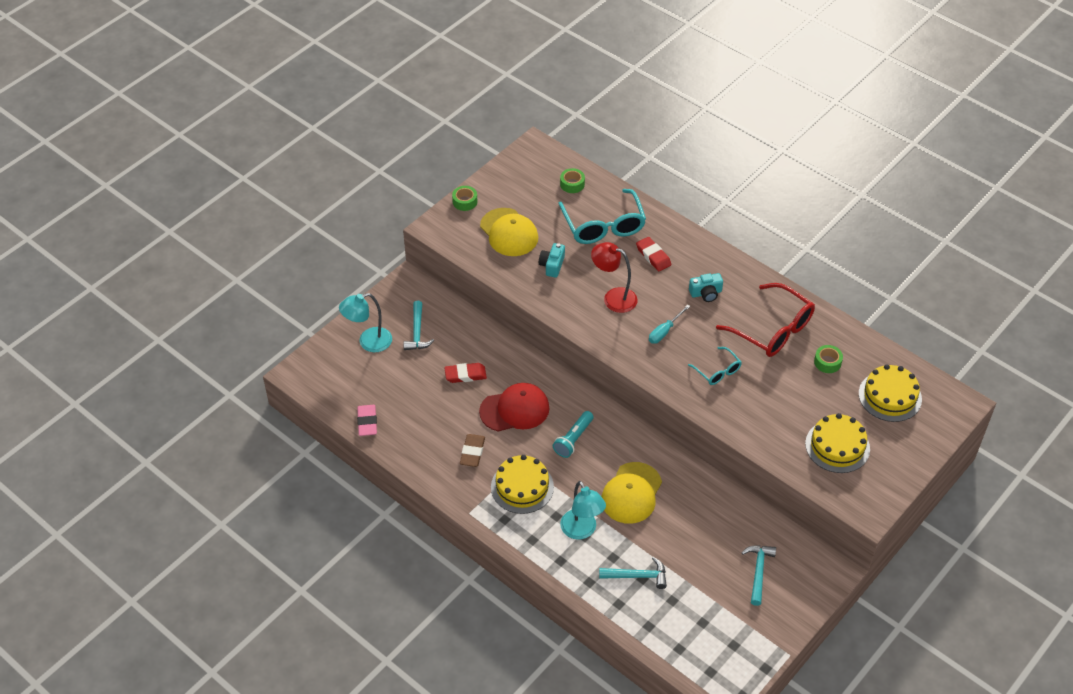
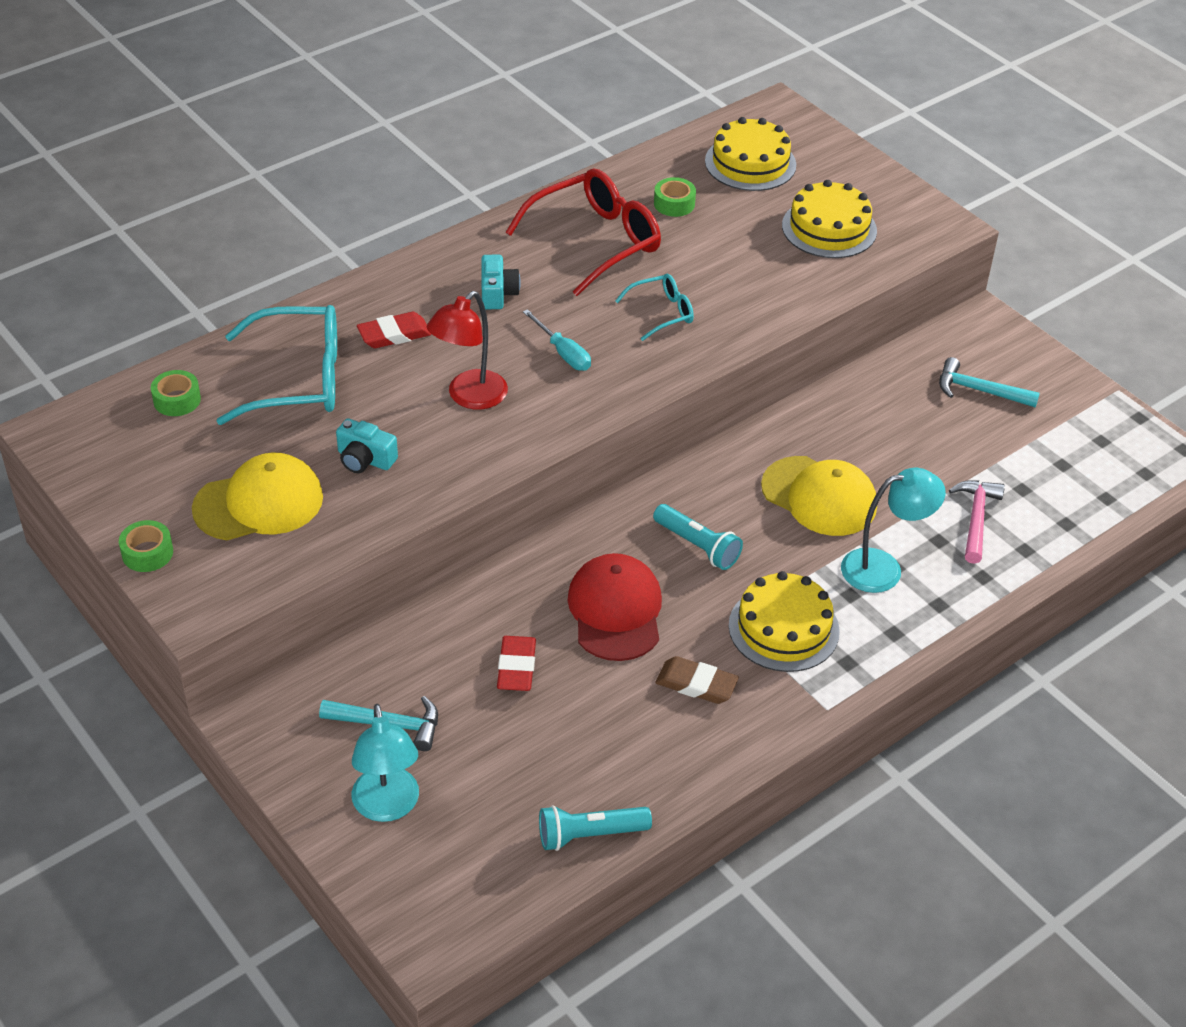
camera: 80 degrees left, 5 degrees down
pink eraser [357,405,377,436] -> turquoise flashlight [539,805,652,851]
turquoise hammer [599,557,667,589] -> pink hammer [949,481,1005,564]

